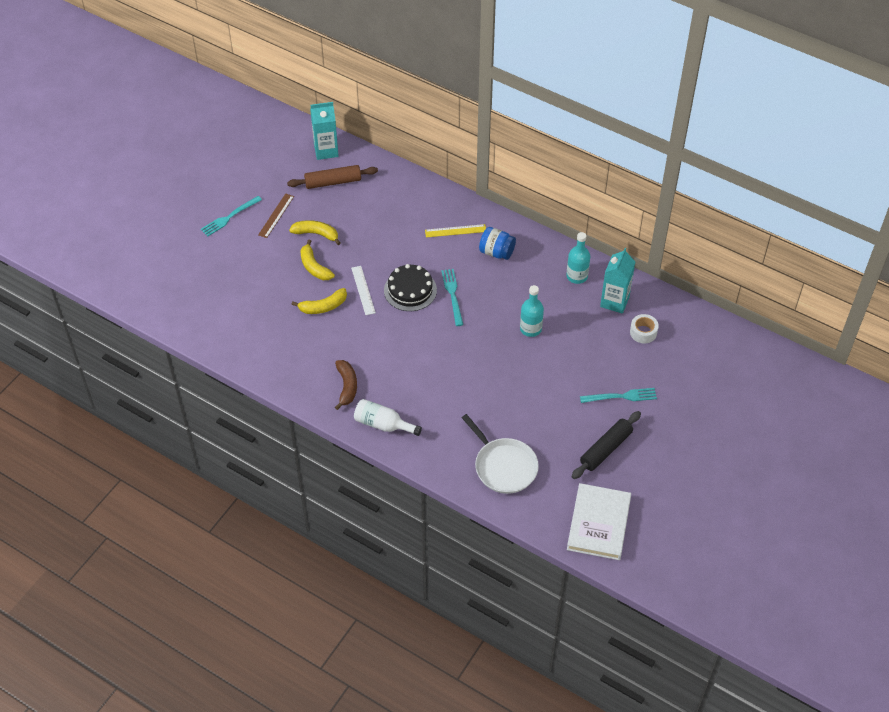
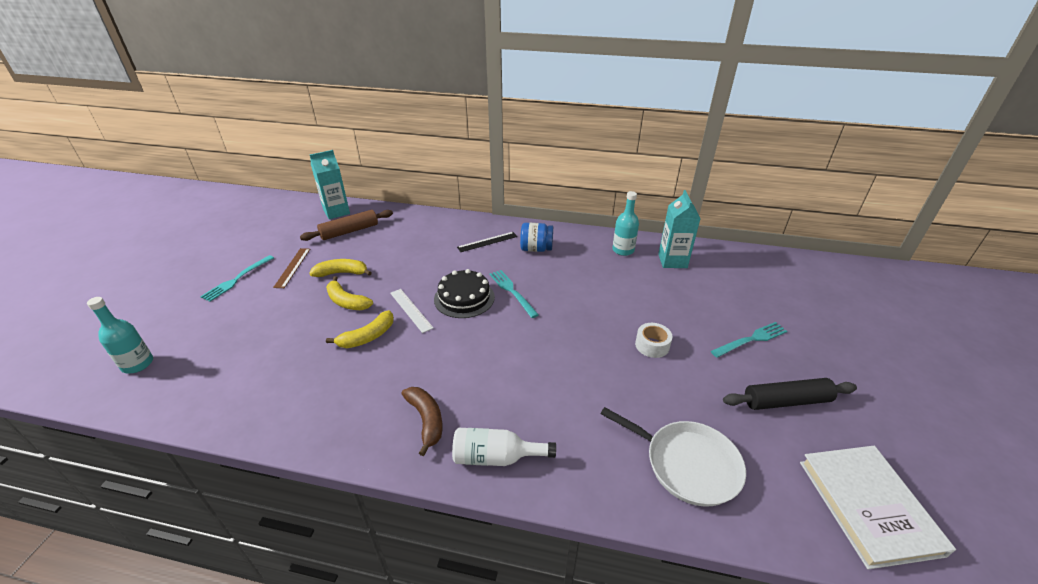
camera: 20 degrees left, 15 degrees down
yellow ruler [425,224,486,237] -> black ruler [457,232,517,252]
turquoise bottle [520,285,544,337] -> turquoise bottle moved to [87,297,153,374]
black rolling pin [572,411,641,479] -> black rolling pin turned 60 degrees clockwise [723,378,857,410]
white tape [630,314,659,344] -> white tape moved to [635,323,673,358]

